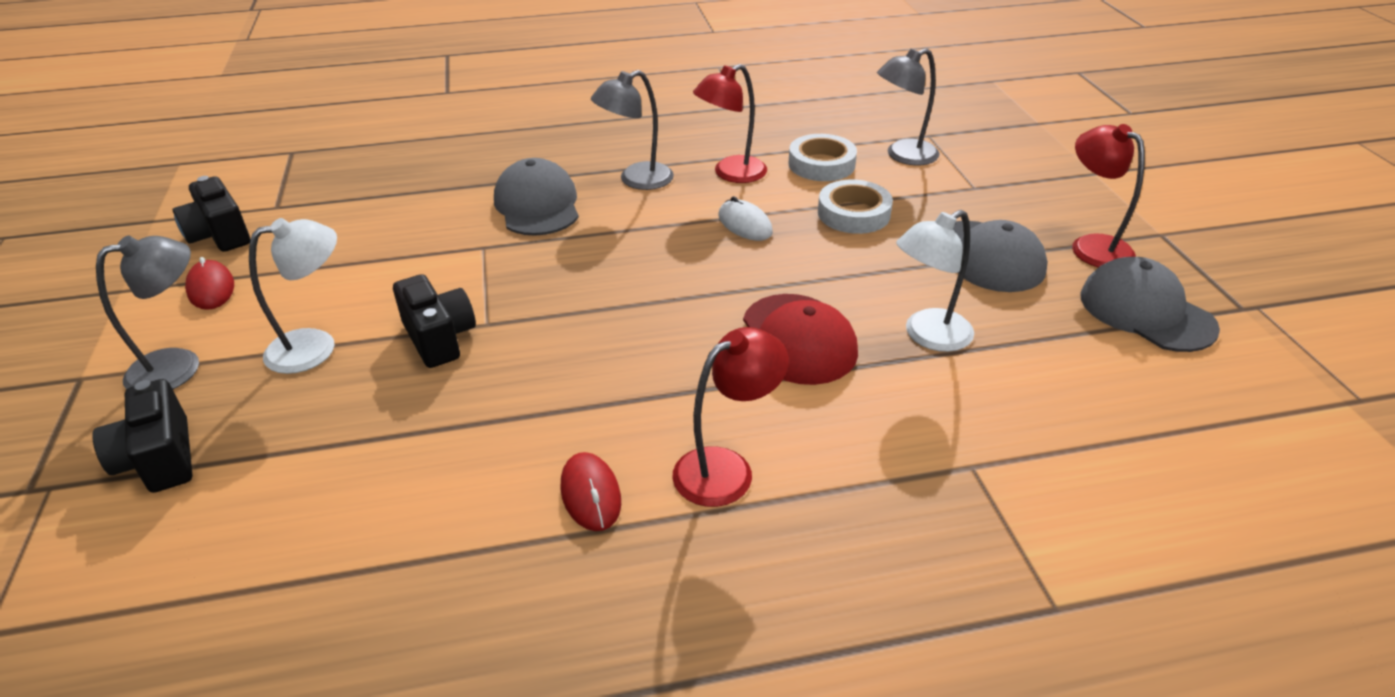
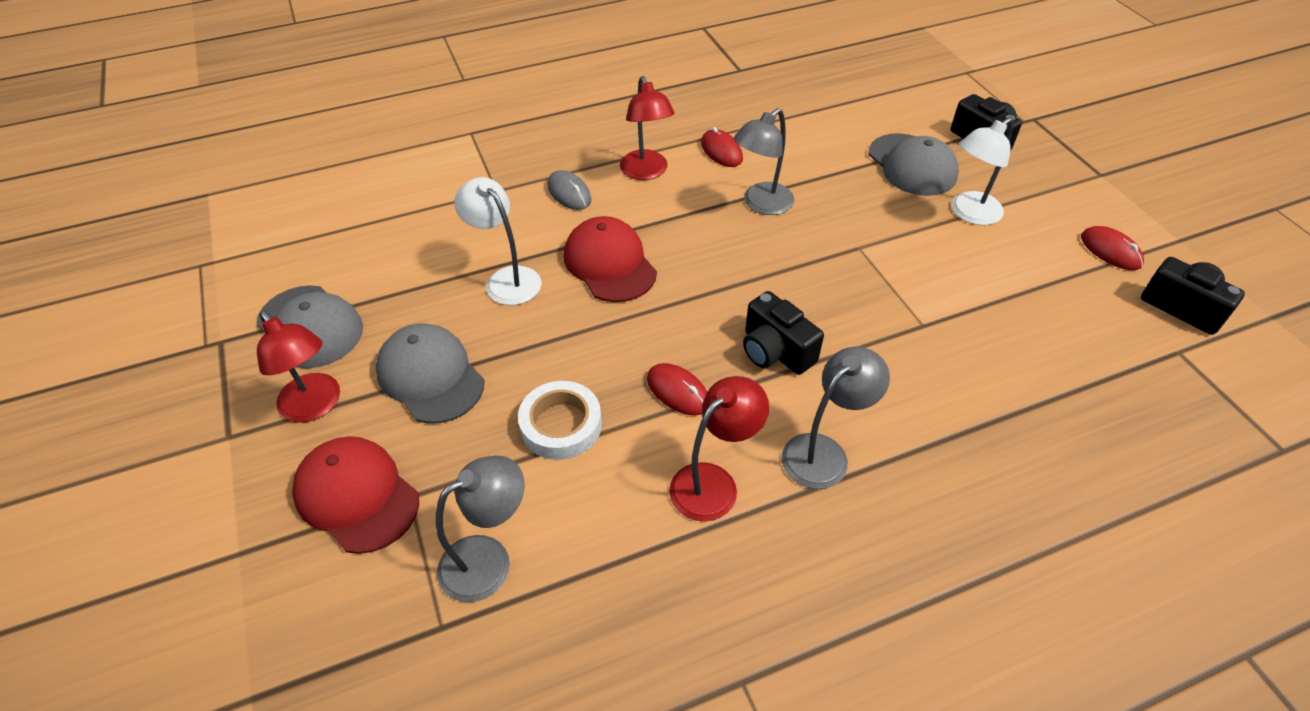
camera: 170 degrees right, 10 degrees up
grey lamp [96,236,199,390] -> grey lamp moved to [734,108,794,215]
black camera [393,274,476,368] -> black camera moved to [743,291,824,375]
grey cap [494,158,579,236] -> grey cap moved to [869,133,959,196]
red lamp [672,327,789,507] -> red lamp turned 60 degrees counterclockwise [620,76,675,180]
white mouse [719,196,773,241] -> red mouse [647,363,707,415]
white tape [788,134,857,181] -> none
white lamp [896,210,974,352] -> white lamp turned 90 degrees counterclockwise [454,177,541,305]
none -> red cap [292,436,419,554]
none -> grey mouse [547,170,591,210]

